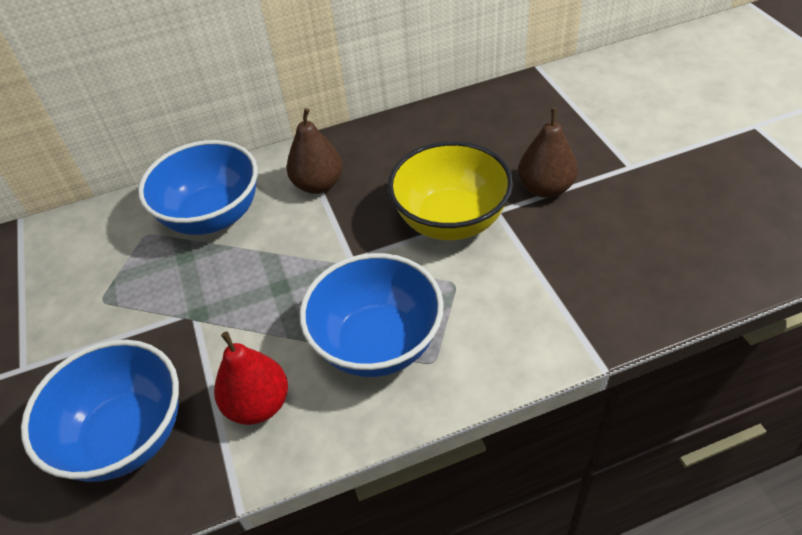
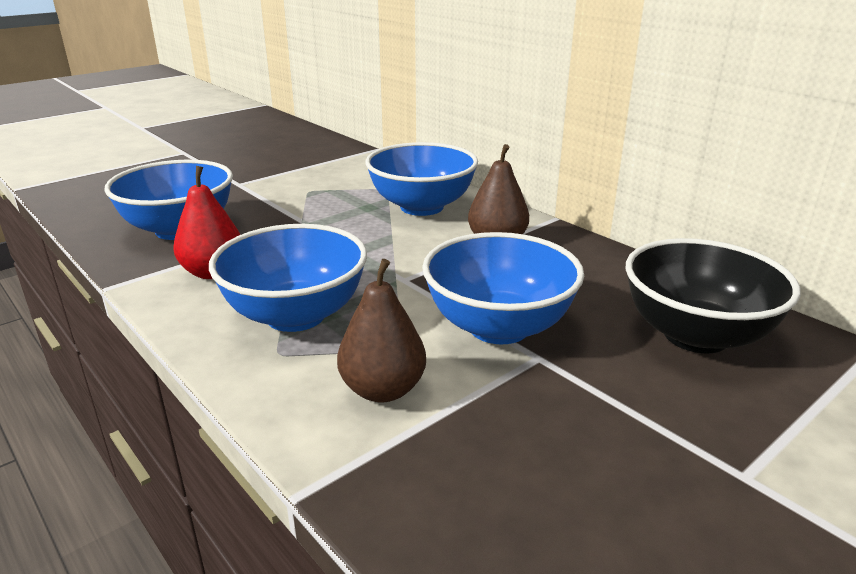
camera: 65 degrees right, 20 degrees down
yellow bowl [388,141,513,240] -> blue bowl [422,232,584,344]
brown pear [518,108,578,198] -> brown pear moved to [337,259,426,402]
none -> black bowl [626,238,800,353]

